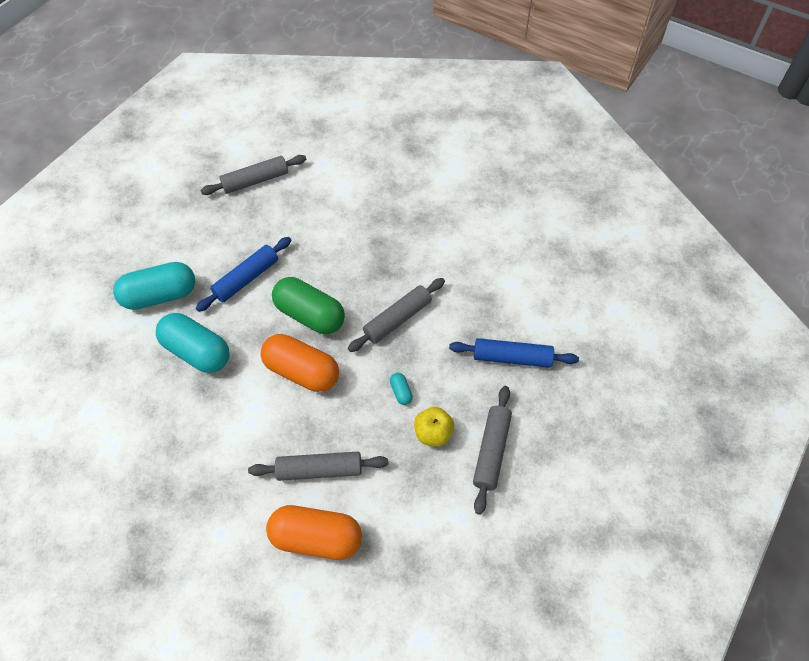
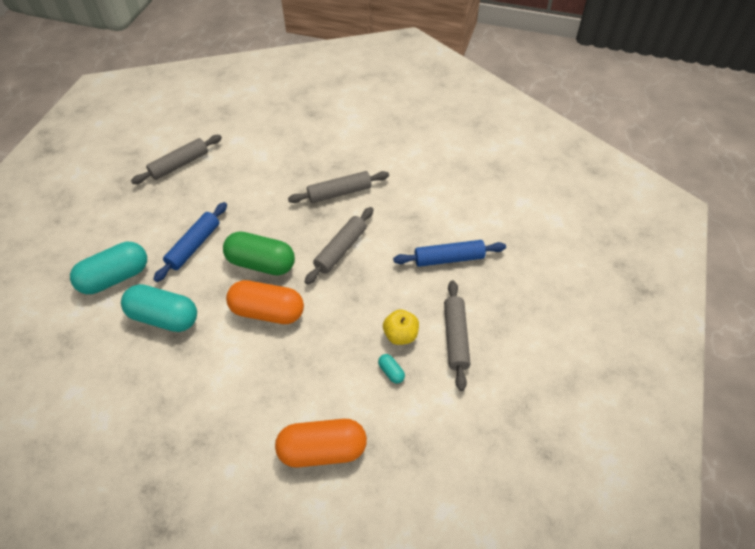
camera: 15 degrees left, 5 degrees down
grey rolling pin [248,452,389,481] -> grey rolling pin moved to [288,171,389,203]
turquoise capsule [390,373,413,405] -> turquoise capsule moved to [378,354,405,384]

